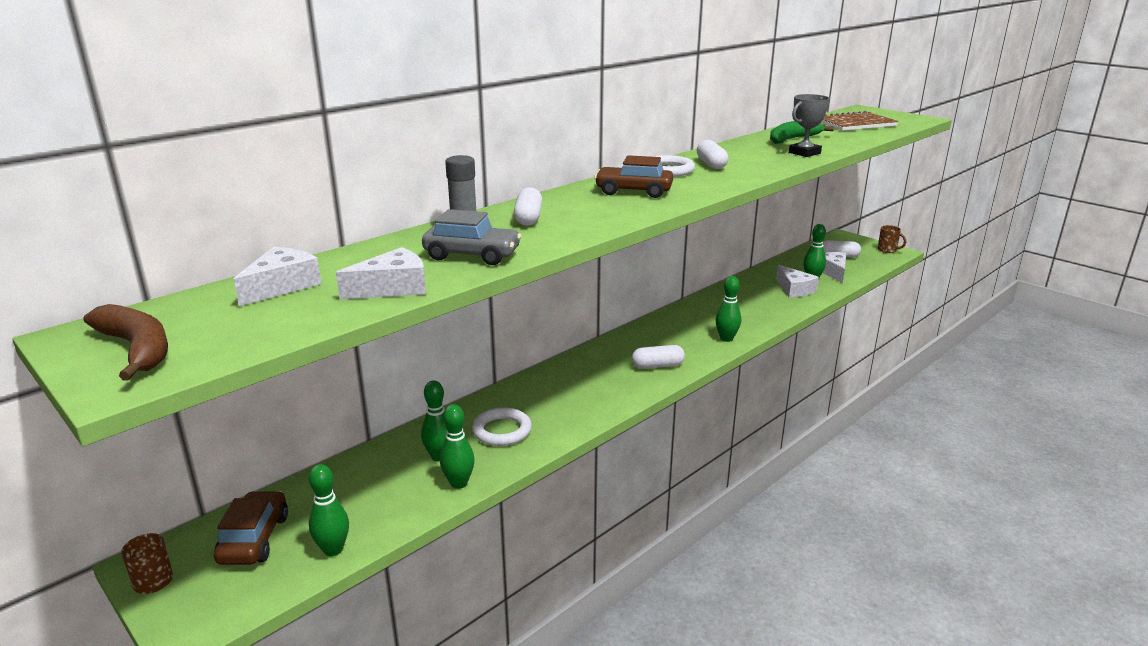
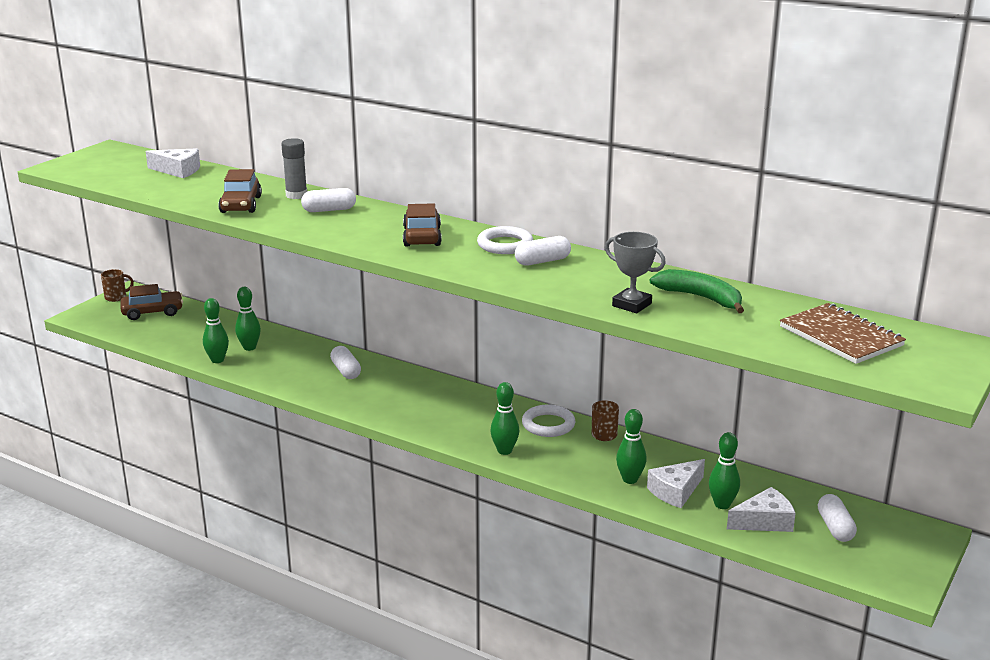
camera: 75 degrees right, 0 degrees up
brown banana [83,304,168,380] -> none
green bowling pin [309,464,349,556] -> green bowling pin moved to [616,409,647,484]
white cheese [336,247,426,299] -> none
grey car [422,209,522,265] -> brown car [218,169,262,213]
white ring [472,407,532,446] -> white ring moved to [522,405,575,437]
white capsule [632,345,685,369] -> white capsule moved to [330,346,361,379]
brown mug [878,225,906,253] -> brown mug moved to [592,400,619,441]

